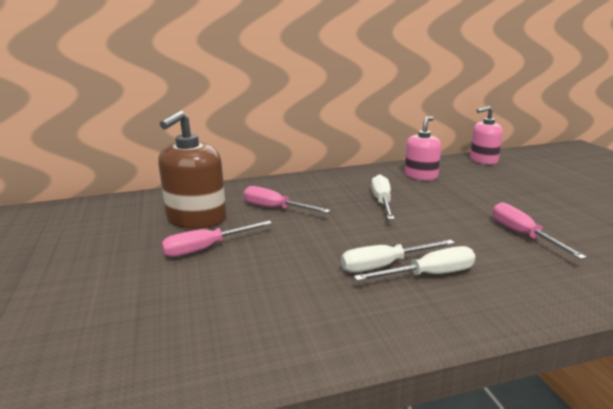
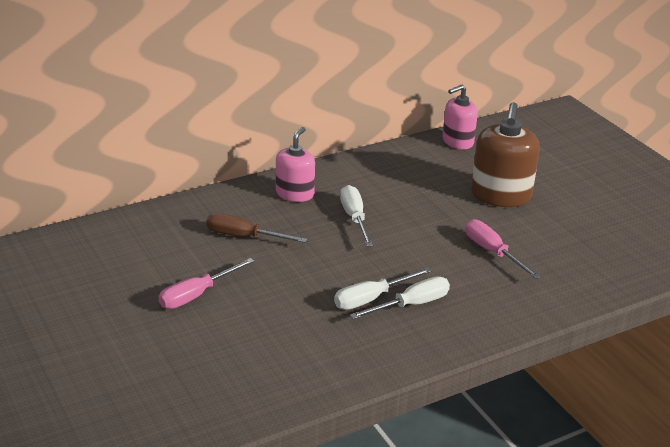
camera: 15 degrees left, 10 degrees up
brown soap dispenser [158,110,226,229] -> brown soap dispenser moved to [471,102,540,207]
pink screwdriver [243,186,331,213] -> brown screwdriver [206,213,308,243]
pink soap dispenser [405,116,441,180] -> pink soap dispenser moved to [276,127,315,202]

